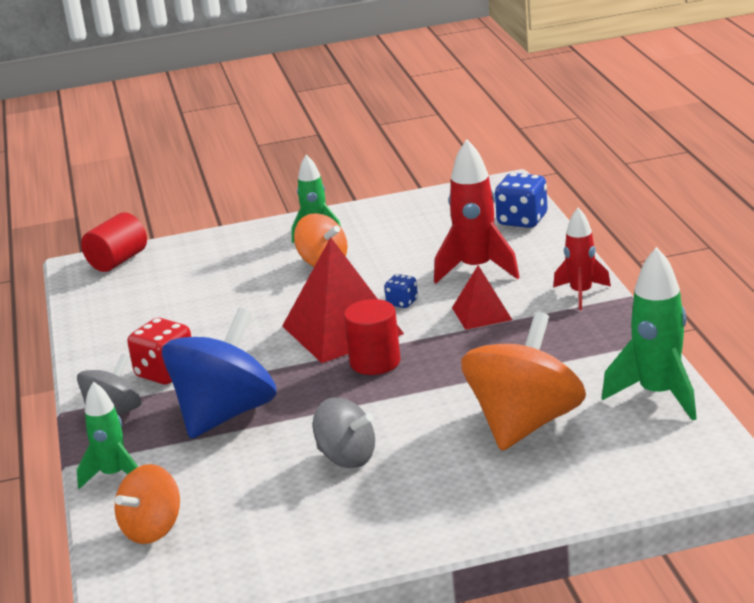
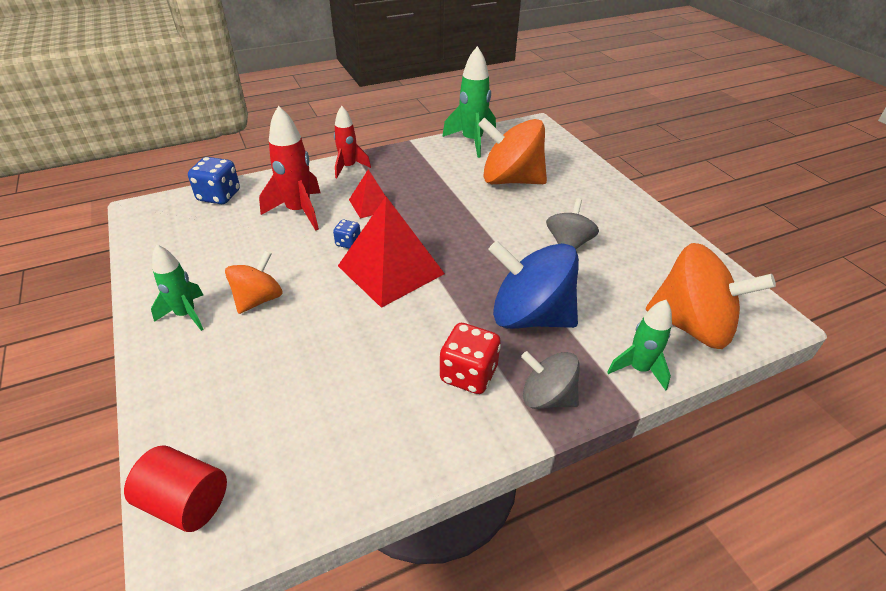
camera: 105 degrees left, 15 degrees up
orange spinning top [115,464,180,544] -> orange spinning top [646,243,776,349], size x1.72
red cylinder [344,299,401,375] -> none

